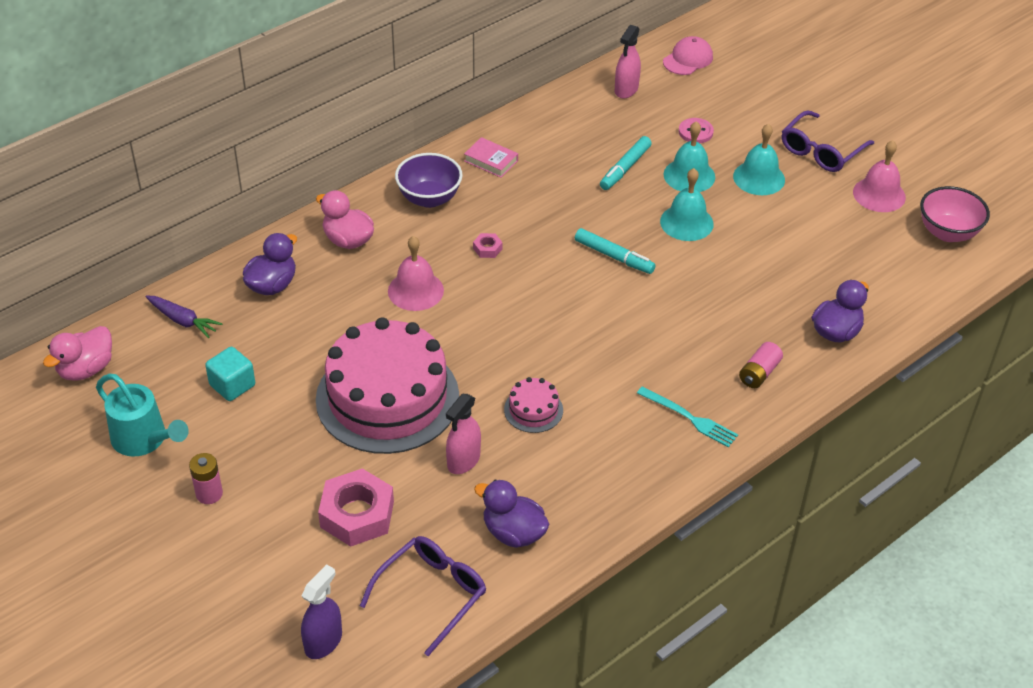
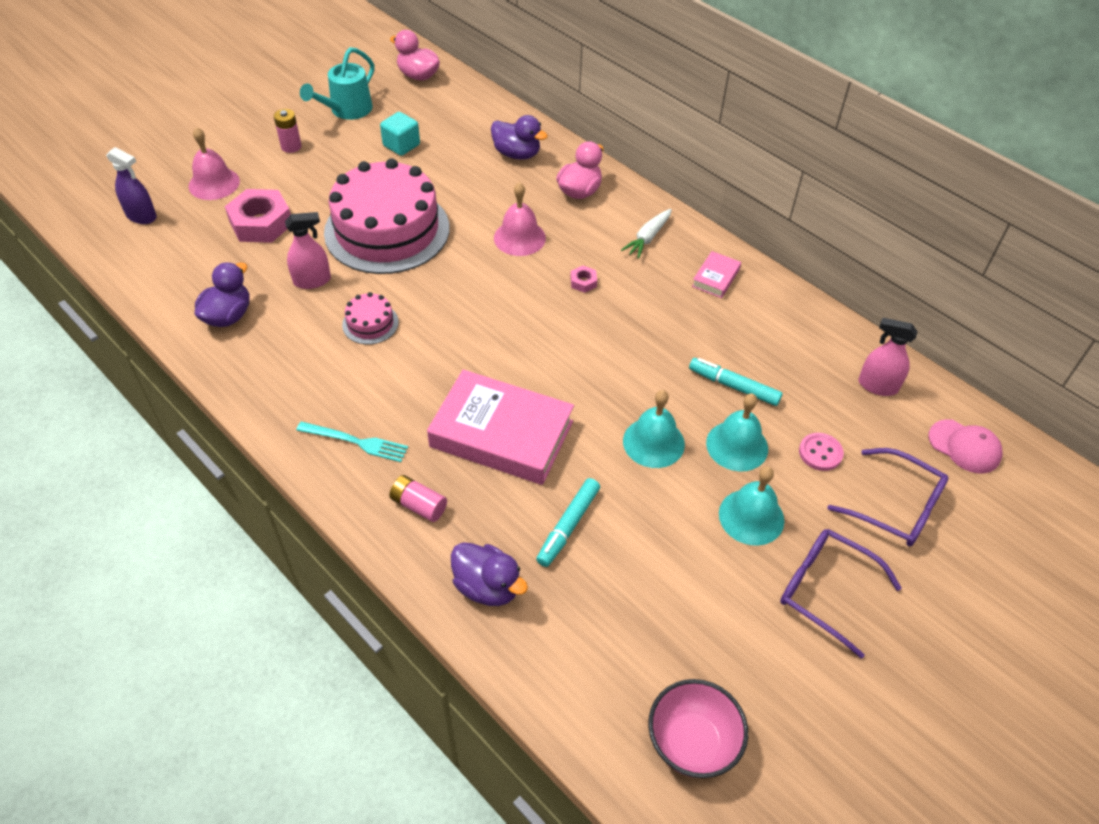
camera: 85 degrees right, 5 degrees up
purple carrot [146,295,223,338] -> none
purple glasses [360,536,486,656] -> purple glasses moved to [828,448,948,546]
purple bowl [395,153,463,208] -> white carrot [621,209,672,259]
pink spray bottle [446,394,481,474] -> pink spray bottle turned 135 degrees clockwise [285,212,331,289]
turquoise marker [575,228,656,274] -> turquoise marker moved to [536,478,600,567]
turquoise fork [637,386,738,448] -> turquoise fork turned 105 degrees counterclockwise [296,422,408,462]
pink bell [853,140,906,212] -> pink bell moved to [189,127,240,200]
none -> pink book [427,369,574,485]

